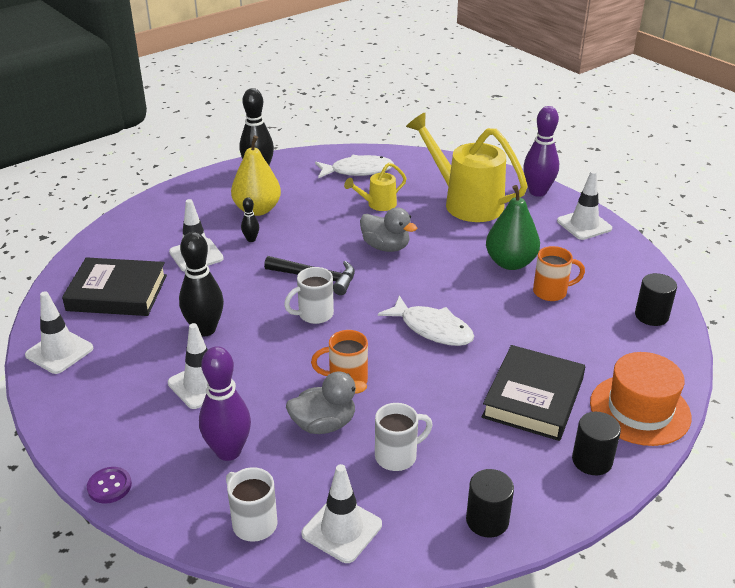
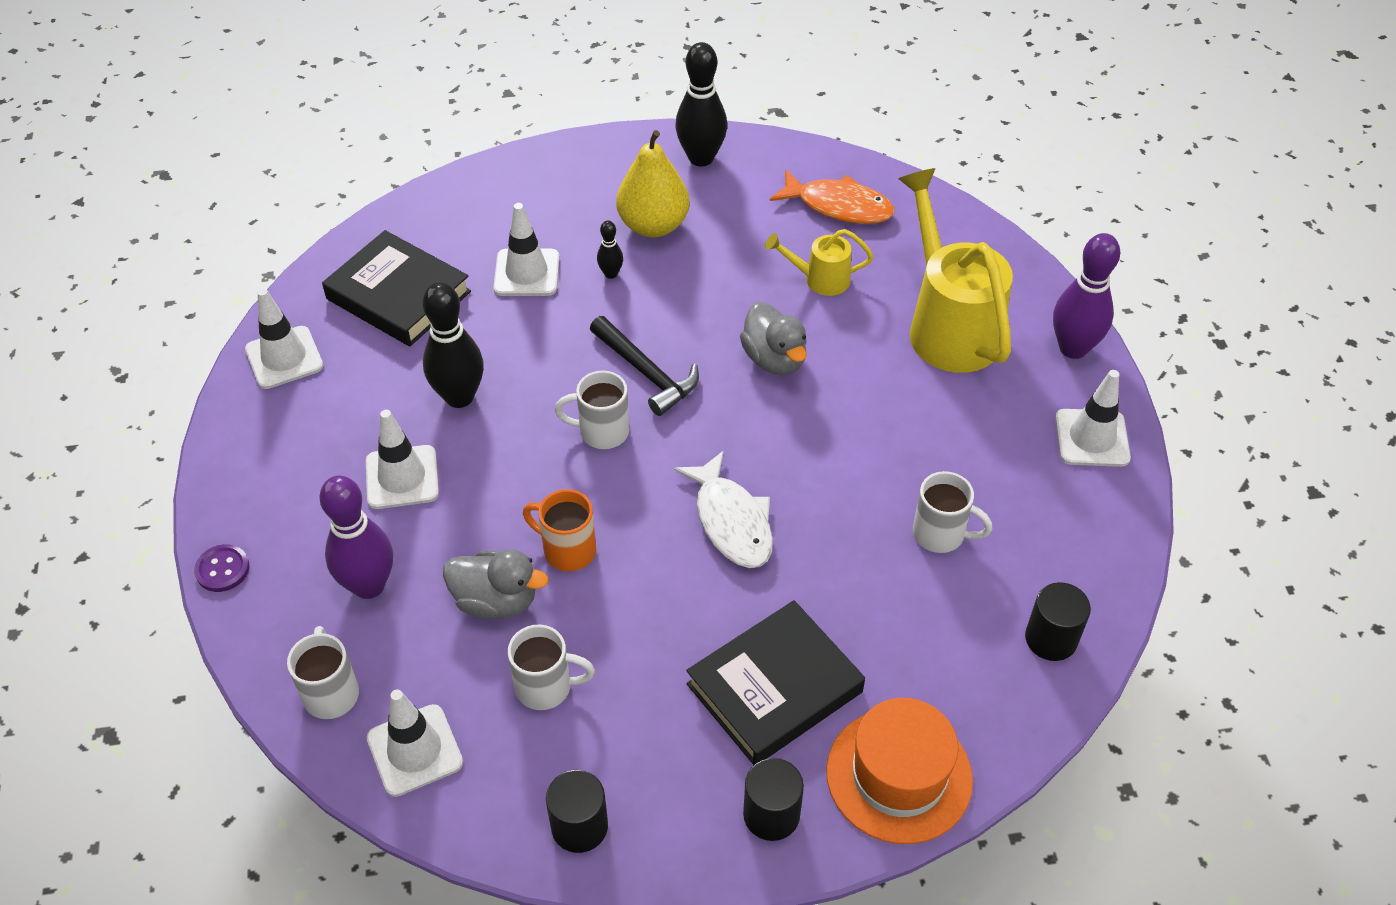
camera: 30 degrees right, 15 degrees up
white fish [315,155,394,178] -> orange fish [770,169,894,224]
green pear [486,185,540,270] -> none
orange mug [533,246,585,301] -> white mug [913,471,992,553]

